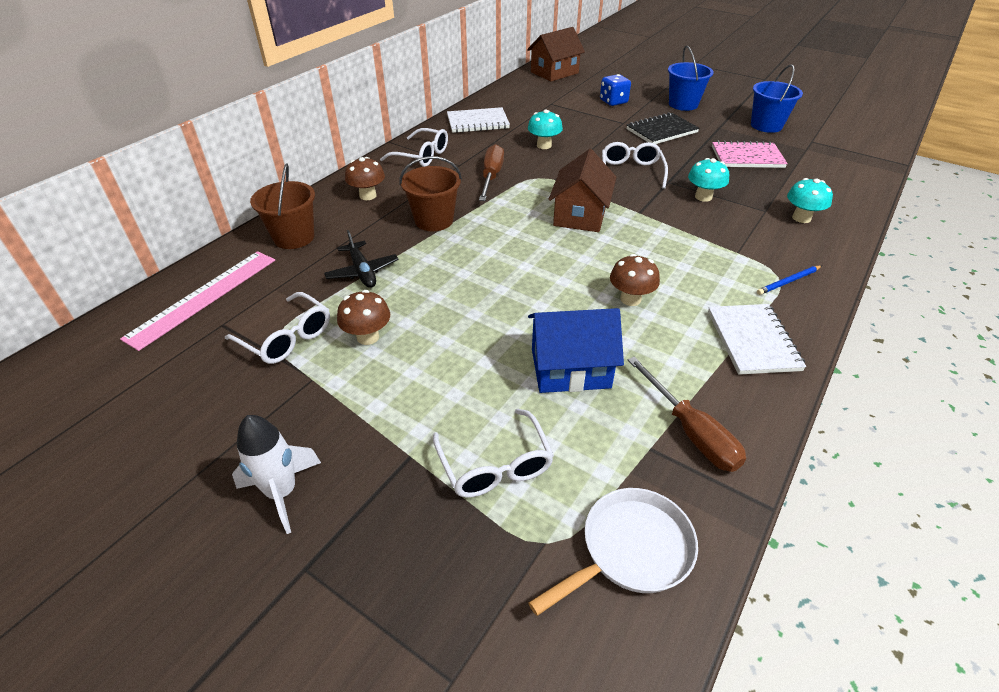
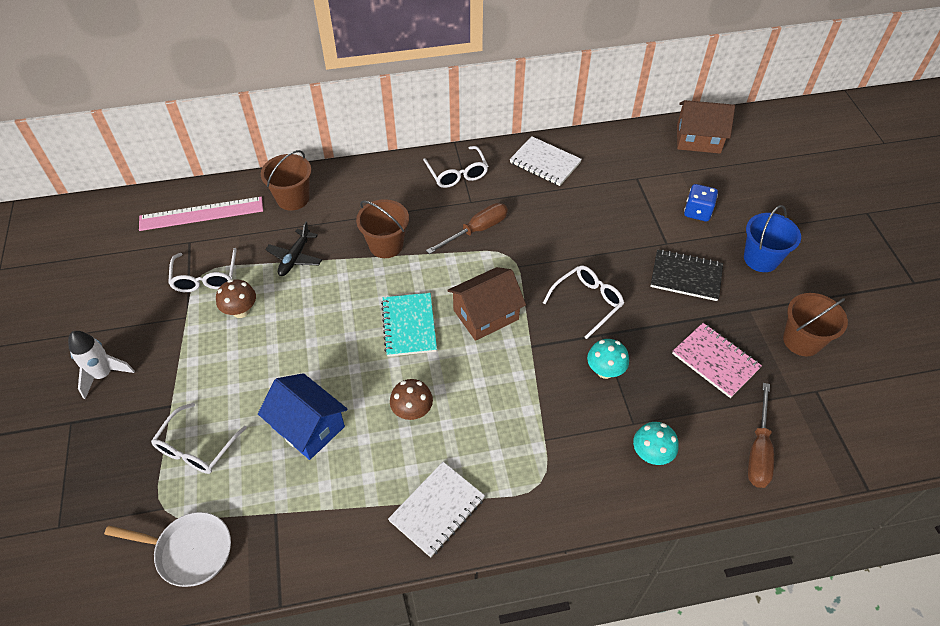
camera: 45 degrees right, 10 degrees up
brown mushroom [345,157,385,200] -> none
turquoise mushroom [528,109,563,149] -> none
brown screwdriver [628,356,746,472] -> brown screwdriver moved to [748,383,774,488]
blue bucket [751,64,803,133] -> brown bucket [783,293,848,356]
blue pencil [757,265,822,295] -> none
none -> turquoise notebook [381,293,437,357]

